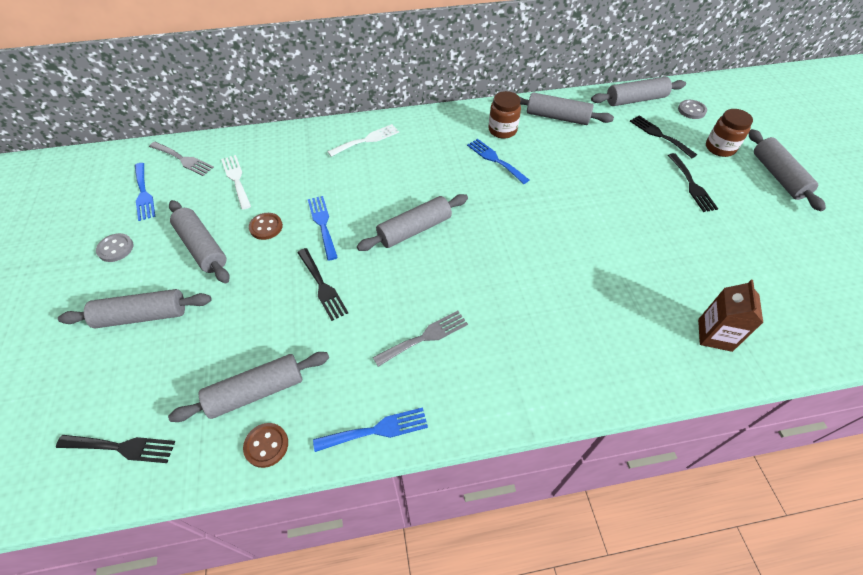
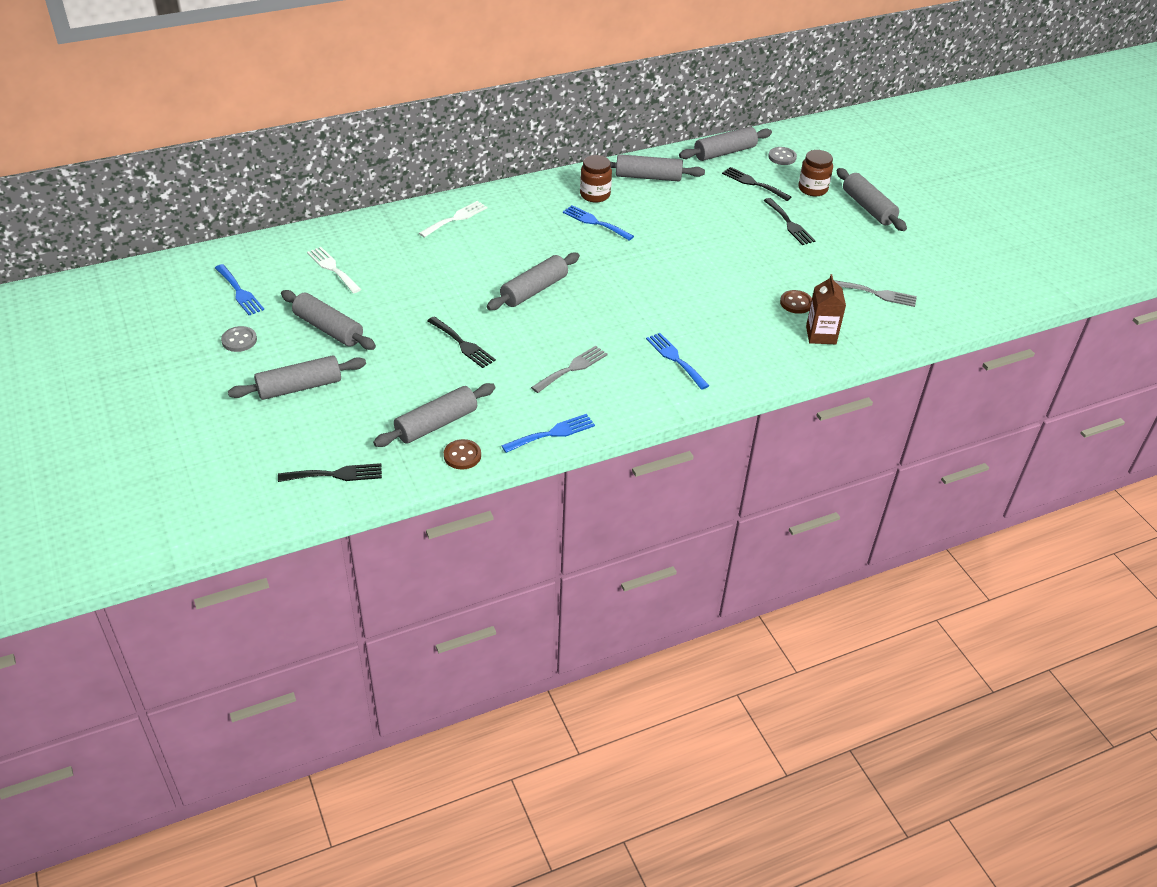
camera: 15 degrees left, 10 degrees down
grey fork [149,142,214,176] -> grey fork moved to [834,280,917,307]
brown button [249,213,283,240] -> brown button moved to [780,290,812,314]
blue fork [308,196,338,261] -> blue fork moved to [646,333,710,390]

